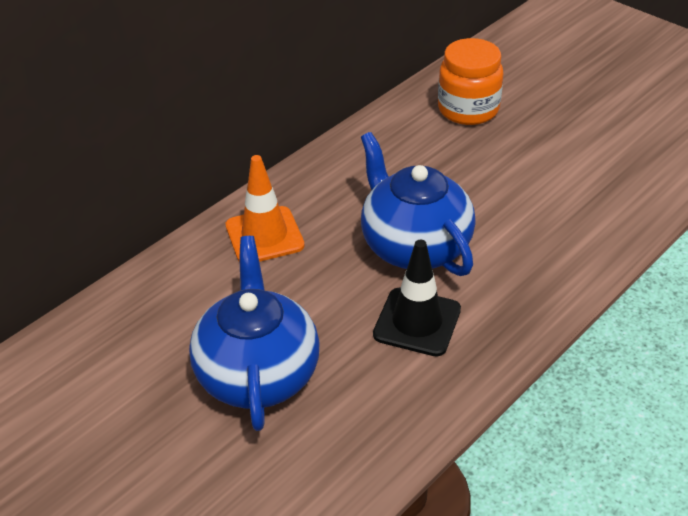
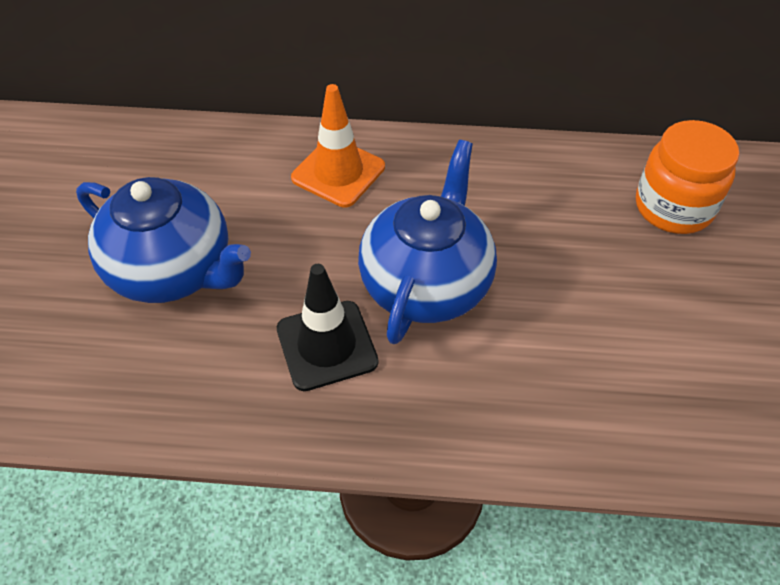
camera: 50 degrees right, 10 degrees up
blue teapot [189,236,320,431] -> blue teapot turned 75 degrees clockwise [76,177,251,303]

